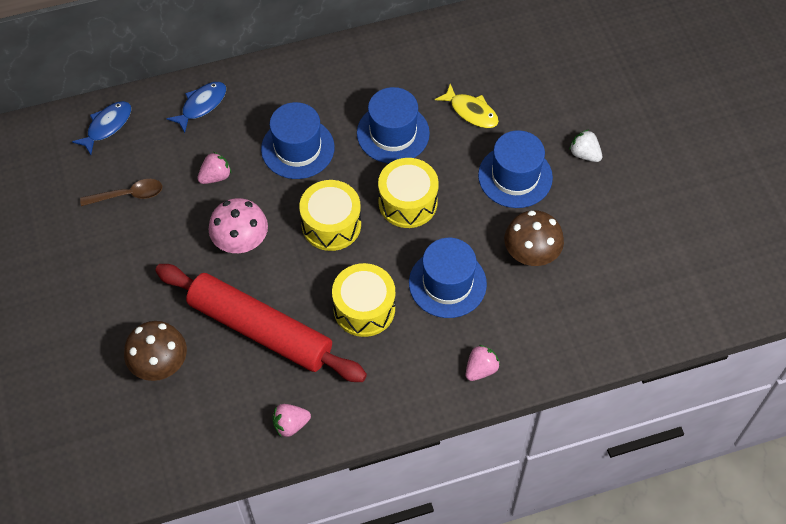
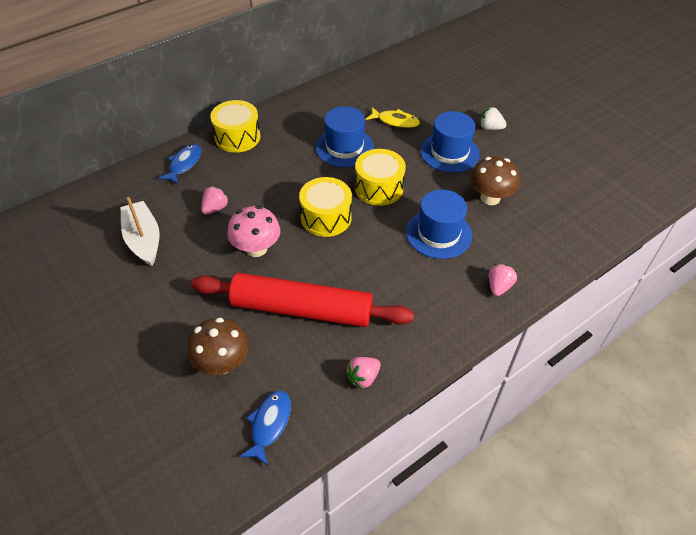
camera: 20 degrees left, 10 degrees down
blue fish [72,101,131,155] -> blue fish moved to [239,391,291,466]
brown spoon [80,179,162,206] -> white boat [120,197,160,266]
blue hat [261,102,335,179] -> none
yellow drum [332,263,395,337] -> yellow drum moved to [210,100,261,153]

